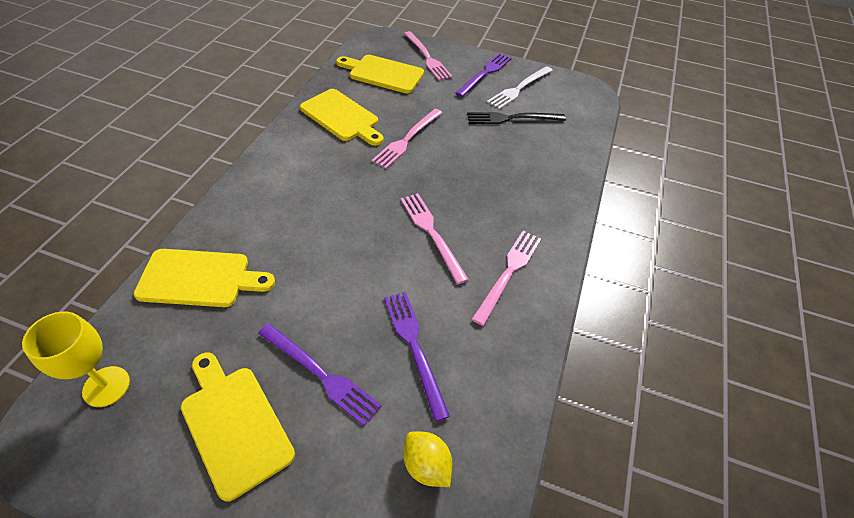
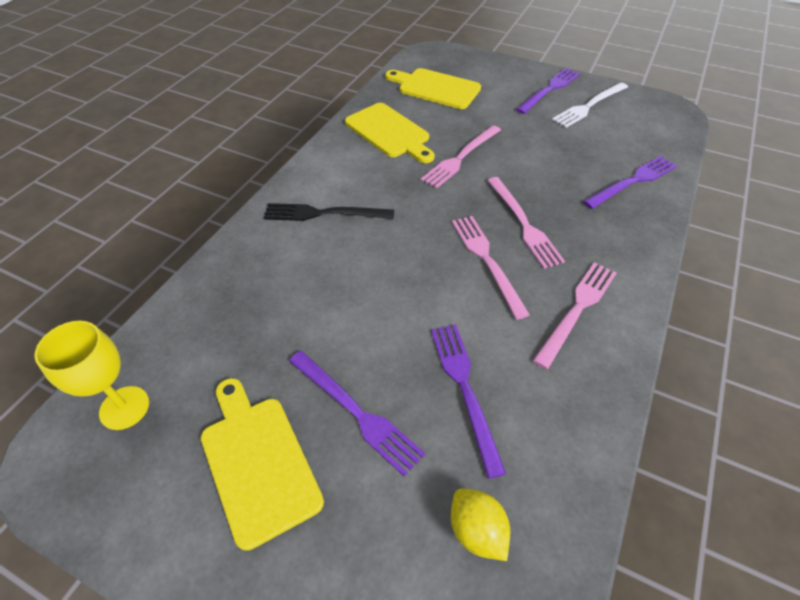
camera: 10 degrees right, 0 degrees up
yellow cutting board [134,249,275,307] -> none
pink fork [404,31,452,80] -> pink fork moved to [487,177,565,269]
black fork [467,112,566,124] -> black fork moved to [264,203,394,221]
none -> purple fork [583,156,677,209]

